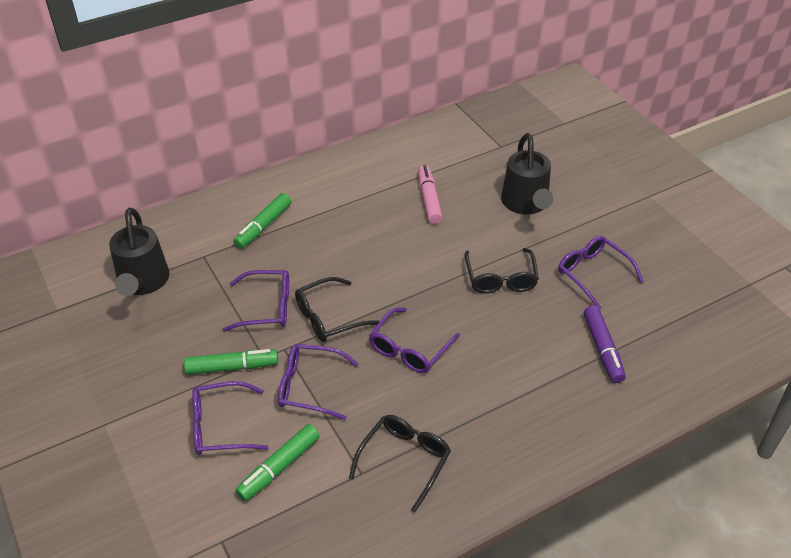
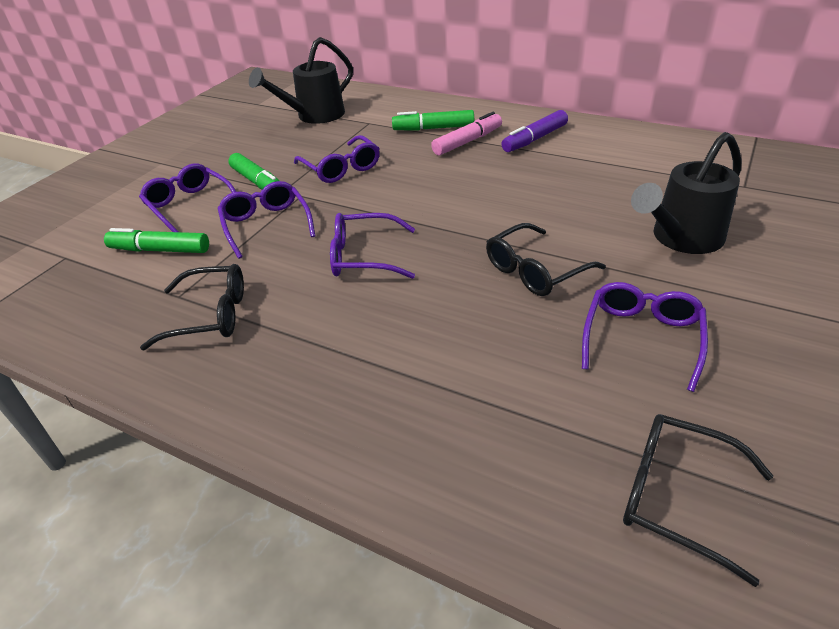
camera: 60 degrees right, 5 degrees down
black glasses [295,277,379,342] -> black glasses moved to [623,414,773,587]
pink marker [418,165,443,224] -> pink marker moved to [431,112,502,156]
purple marker [584,306,626,383] -> purple marker moved to [501,110,568,152]

